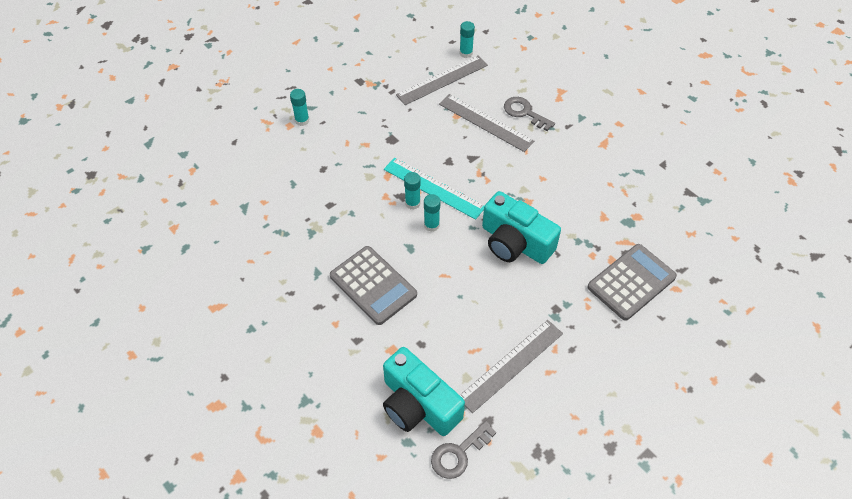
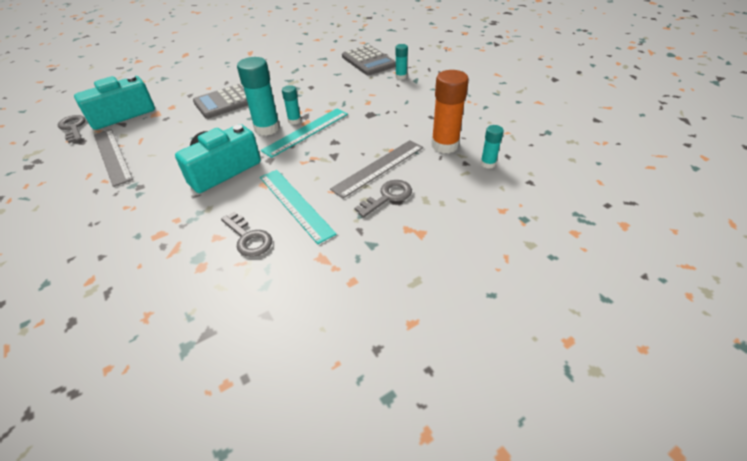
camera: 100 degrees right, 10 degrees down
grey ruler [396,56,488,105] -> orange glue stick [431,70,469,154]
turquoise glue stick [424,194,440,232] -> turquoise glue stick [237,57,280,136], size x1.90
grey calculator [588,244,677,321] -> grey calculator moved to [342,45,396,75]
none -> grey key [221,212,272,257]
none -> turquoise ruler [260,170,337,244]

